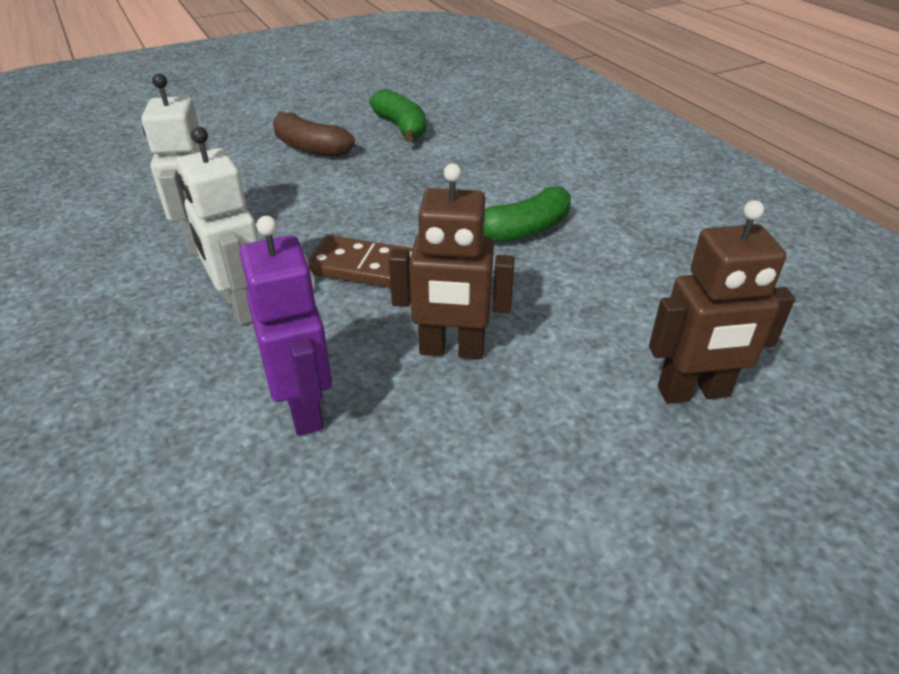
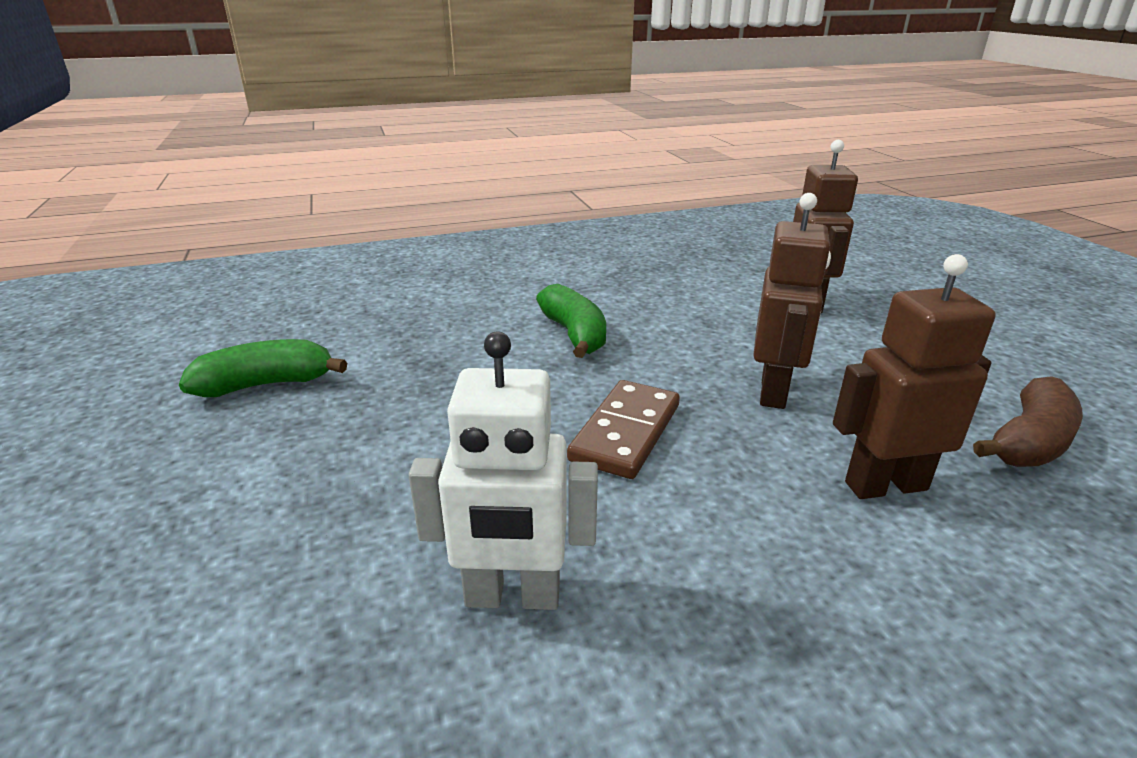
camera: 80 degrees left, 10 degrees down
white robot [177,127,259,325] -> none
purple robot [239,216,332,436] -> brown robot [833,254,996,499]
brown banana [273,111,355,157] -> brown banana moved to [973,376,1083,467]

